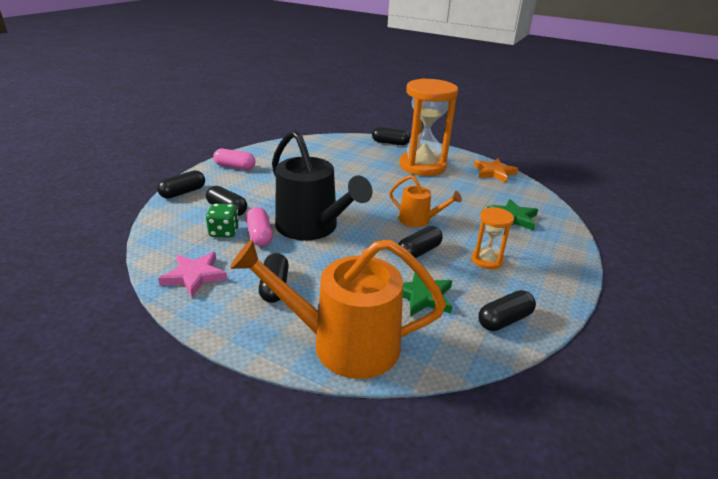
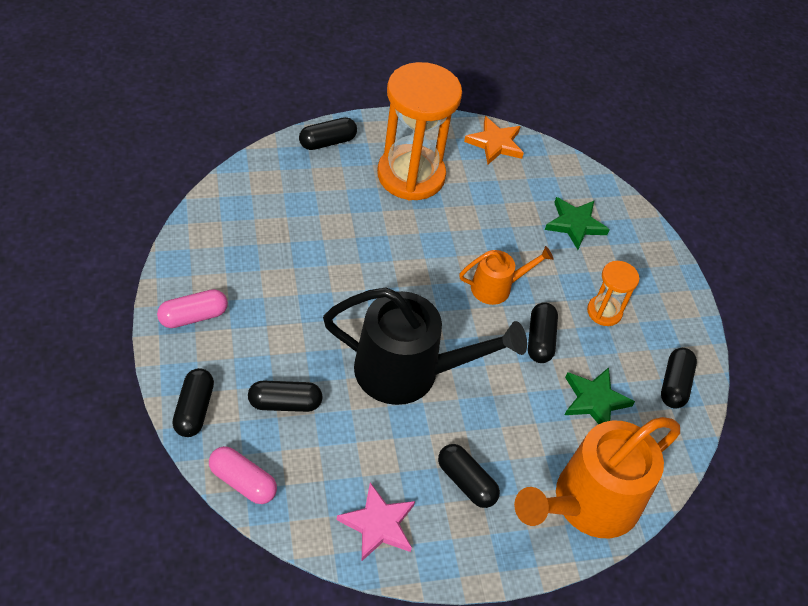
camera: 45 degrees left, 20 degrees up
green dice [206,204,239,238] -> none
pink capsule [246,207,273,246] -> pink capsule moved to [209,446,277,504]

